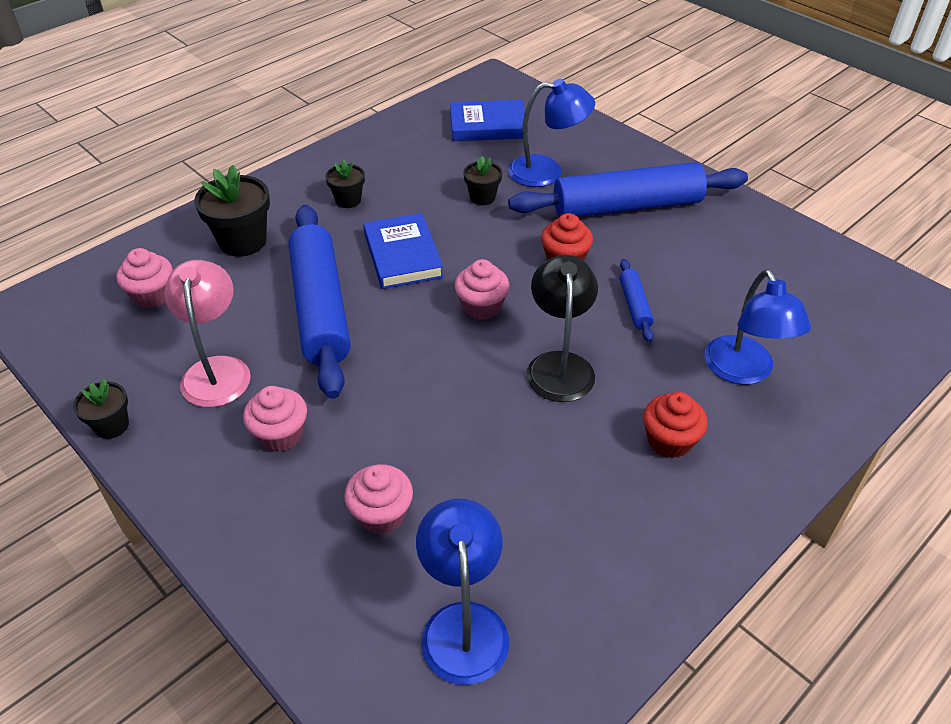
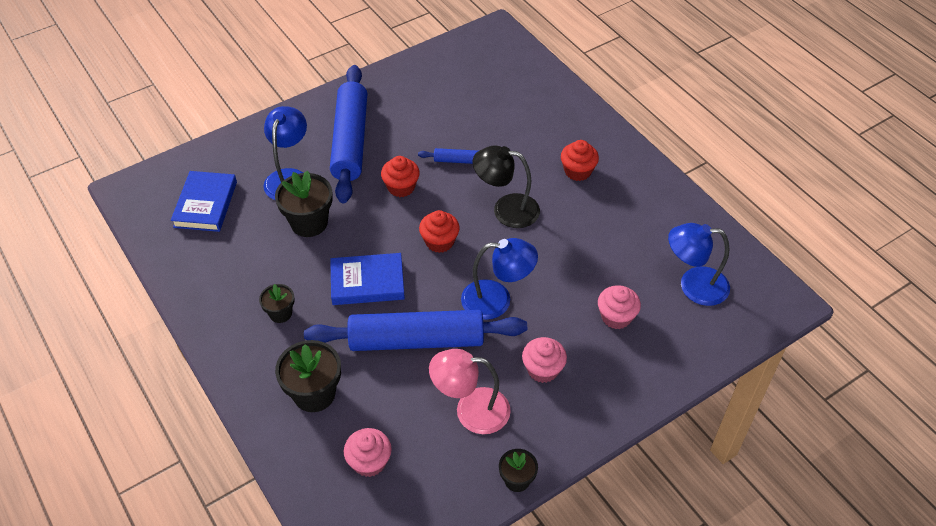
camera: 80 degrees left, 5 degrees up
pink cupcake [455,259,510,320] -> red cupcake [419,210,460,253]
black flower pot [463,156,502,205] -> black flower pot [275,171,333,237], size x1.74
blue lamp [704,269,811,385] -> blue lamp moved to [461,238,538,320]

